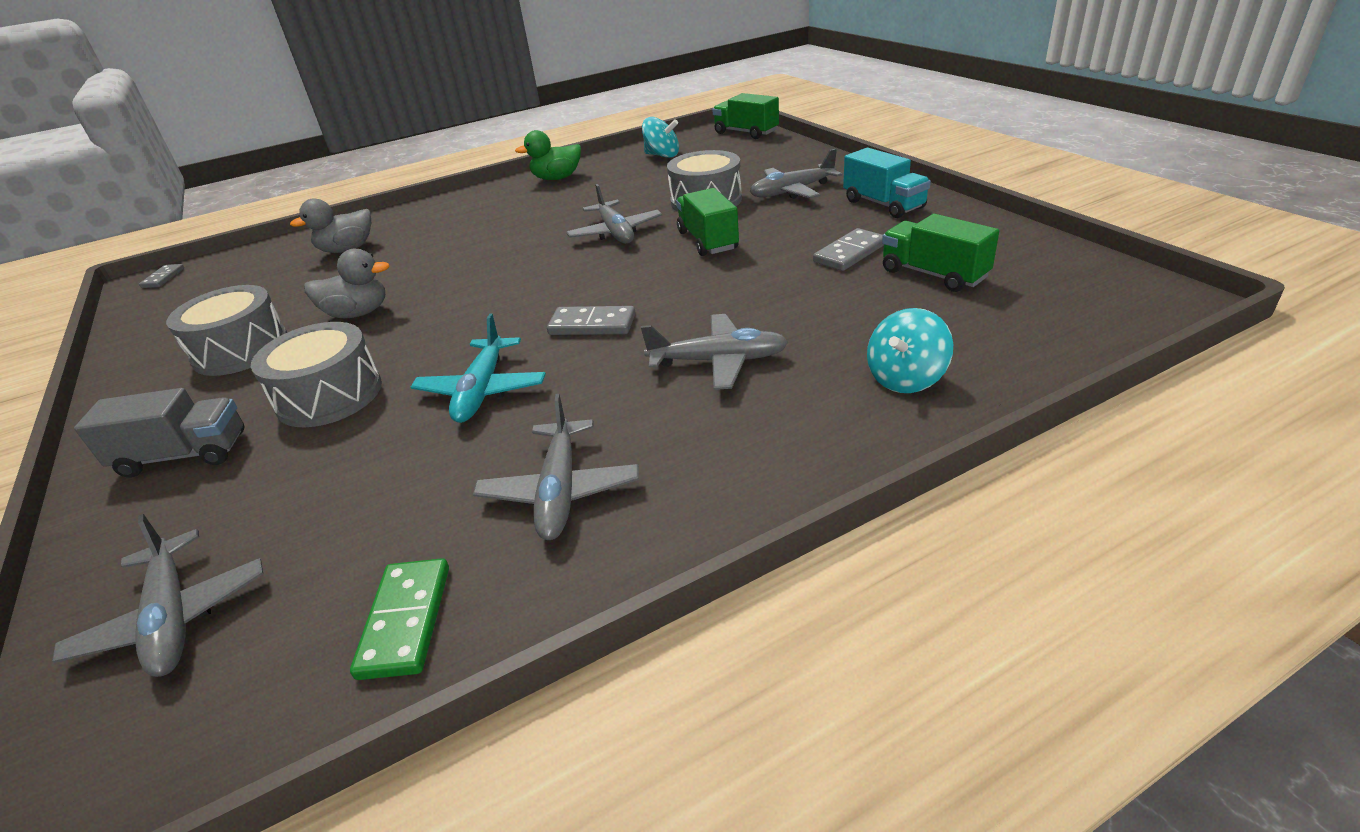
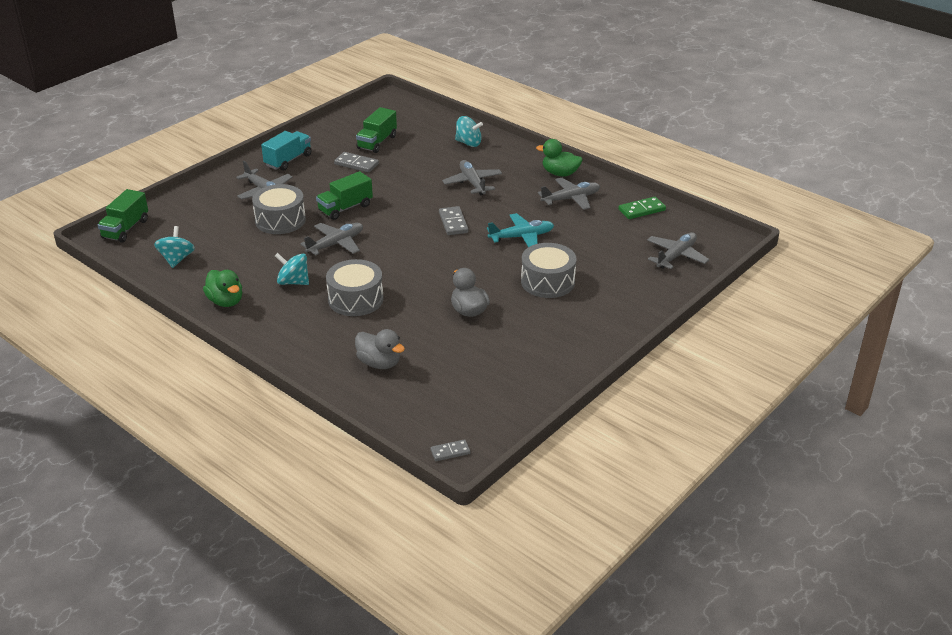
camera: 115 degrees left, 0 degrees up
grey truck [74,388,244,478] -> none
grey drum [166,285,288,376] -> grey drum moved to [326,259,384,316]
none -> turquoise spinning top [275,253,309,285]
none -> green duck [536,139,582,176]

